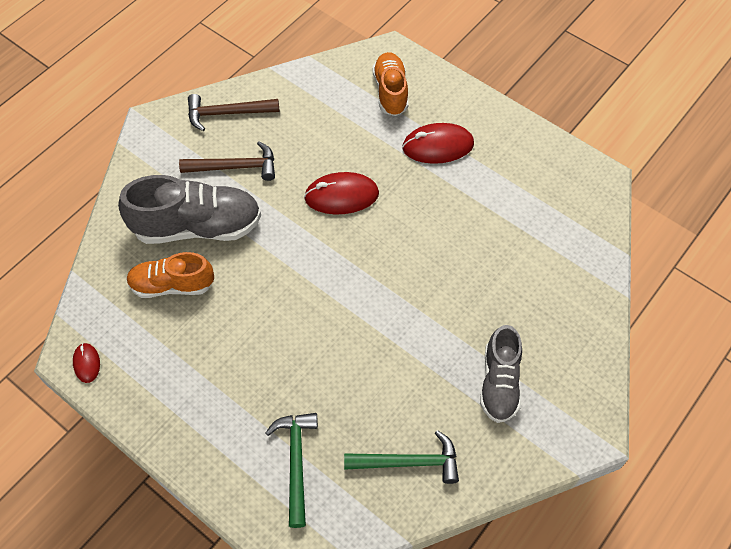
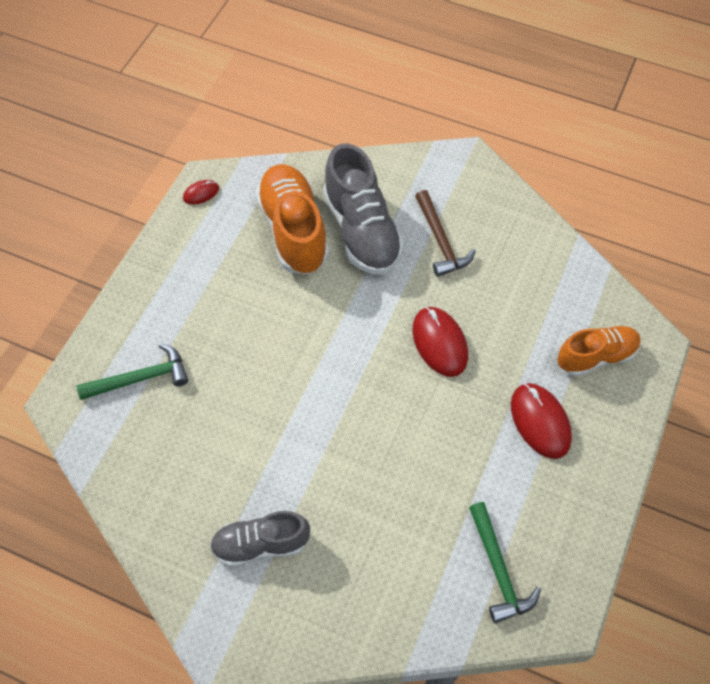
camera: 75 degrees right, 0 degrees up
orange shoe [126,252,214,298] -> orange shoe [255,164,329,274], size x1.57
brown hammer [188,94,279,131] -> none
green hammer [344,430,459,484] -> green hammer moved to [469,502,541,624]

